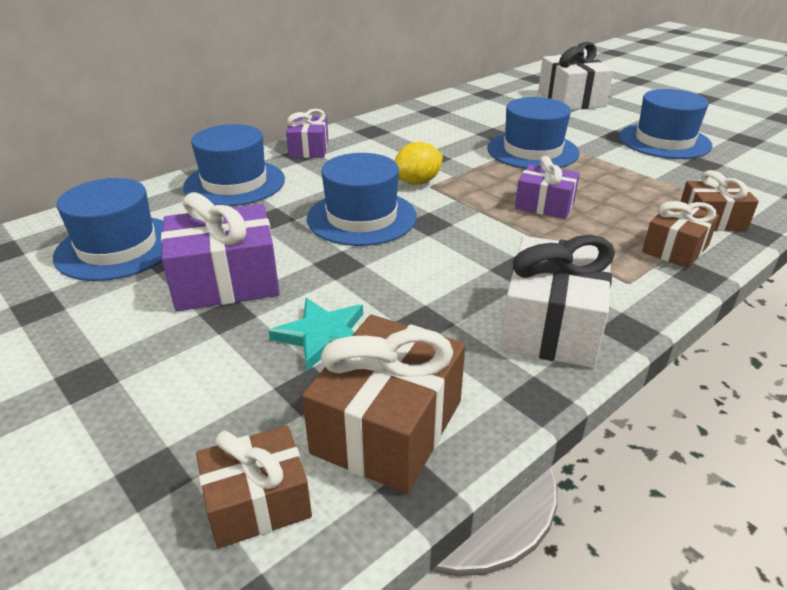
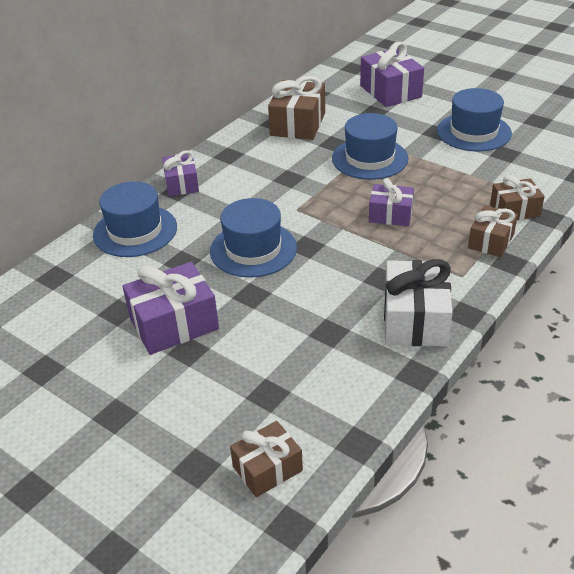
camera: 10 degrees left, 5 degrees up
blue hat [53,178,163,281] -> none
turquoise star [268,298,363,371] -> none
brown gift [302,315,465,494] -> brown gift moved to [268,76,325,140]
yellow lemon [395,142,443,185] -> none
white gift [538,42,614,110] -> purple gift [360,42,424,107]

